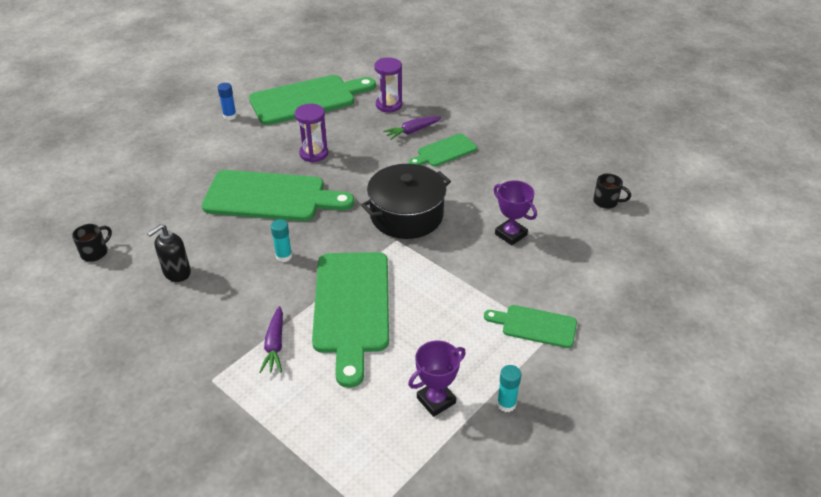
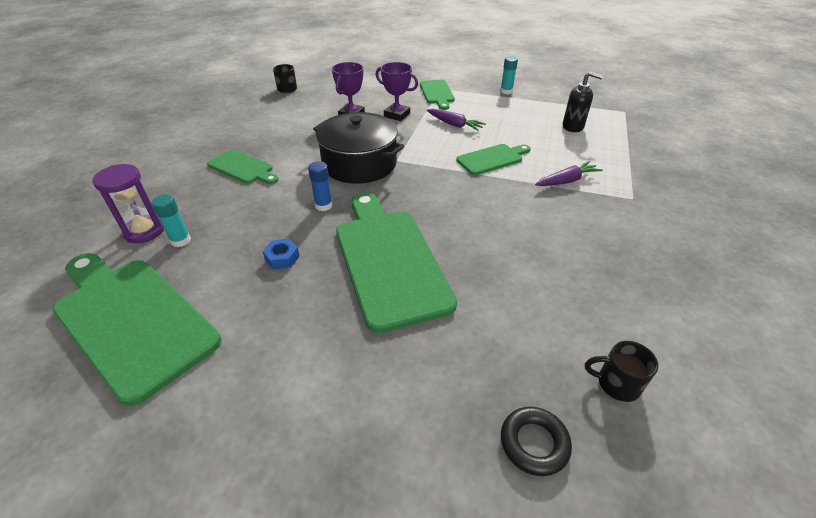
camera: 115 degrees left, 0 degrees up
black soap dispenser [147,224,191,282] -> black soap dispenser moved to [563,72,603,132]
blue glue stick [217,83,237,120] -> blue glue stick moved to [308,161,332,211]
turquoise glue stick [271,219,292,262] -> turquoise glue stick moved to [152,194,191,247]
purple hourglass [295,104,328,163] -> blue nut [262,239,300,270]
green cutting board [312,252,389,388] -> green cutting board [456,144,531,175], size x0.52
purple carrot [383,116,442,140] -> purple carrot moved to [427,109,486,131]
purple trophy [408,340,466,417] -> purple trophy moved to [376,62,418,121]
none -> black ring [501,407,572,476]

